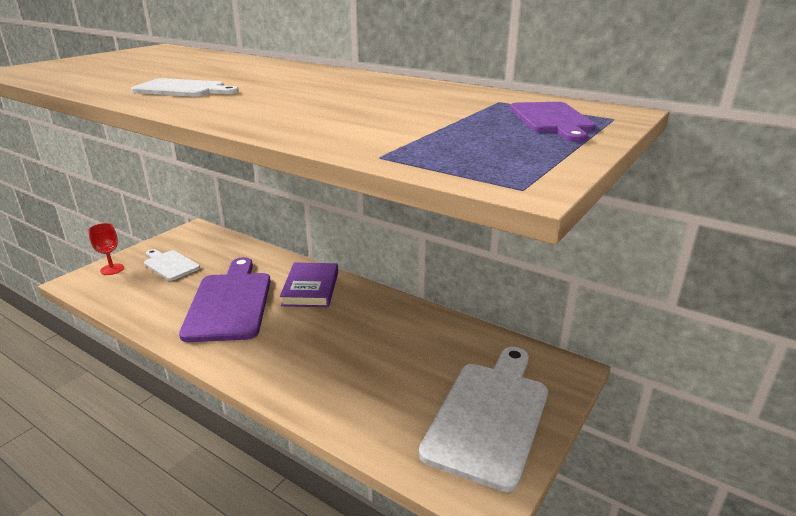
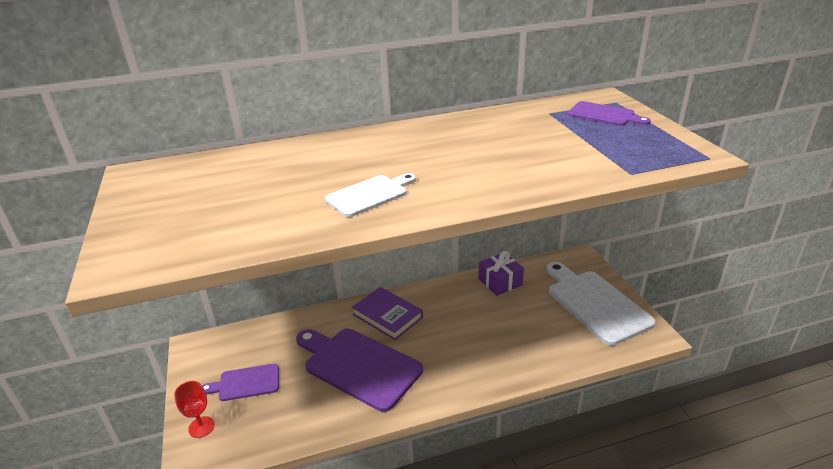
camera: 50 degrees left, 5 degrees up
white cutting board [144,249,200,281] -> purple cutting board [202,364,279,401]
none -> purple gift [479,251,524,296]

